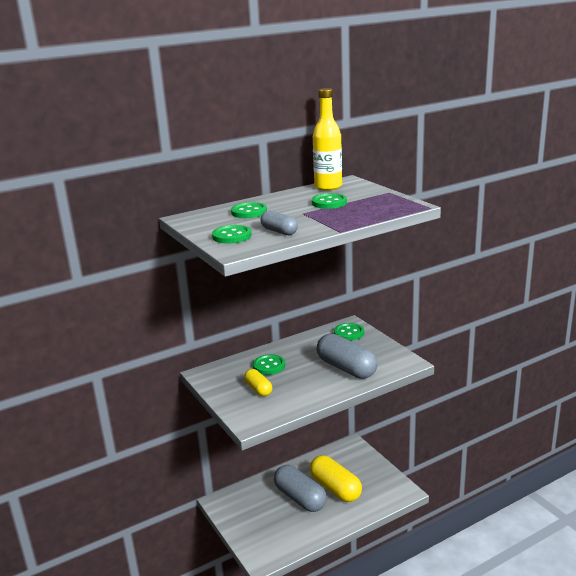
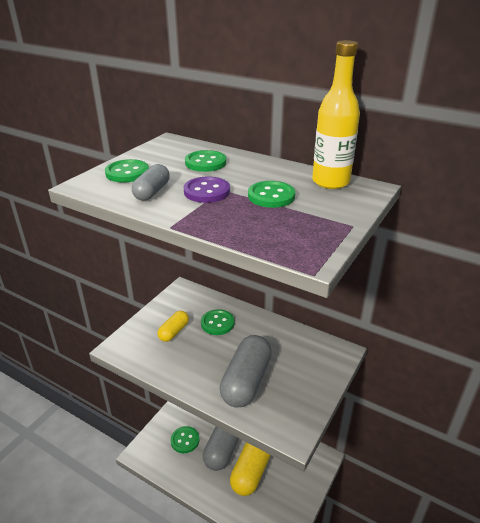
camera: 60 degrees right, 10 degrees up
green button [334,323,364,341] -> green button moved to [171,426,199,453]
none -> purple button [184,176,230,203]

